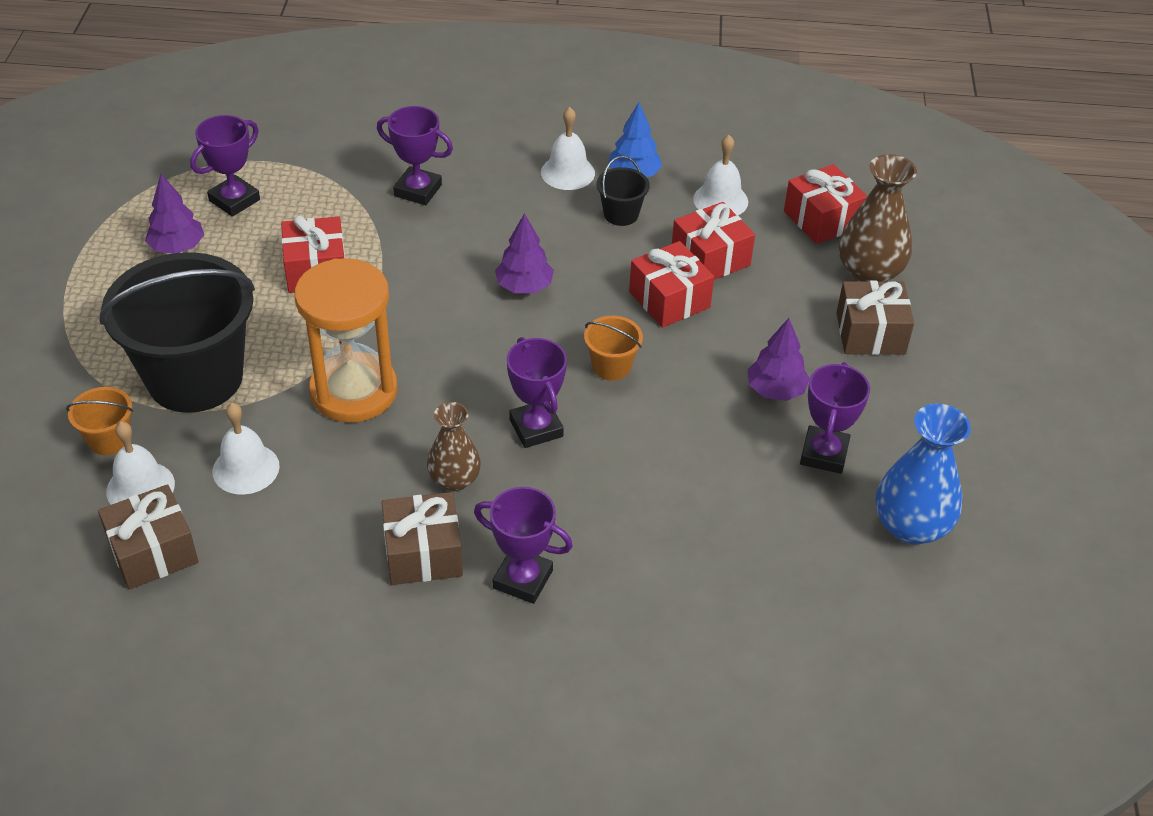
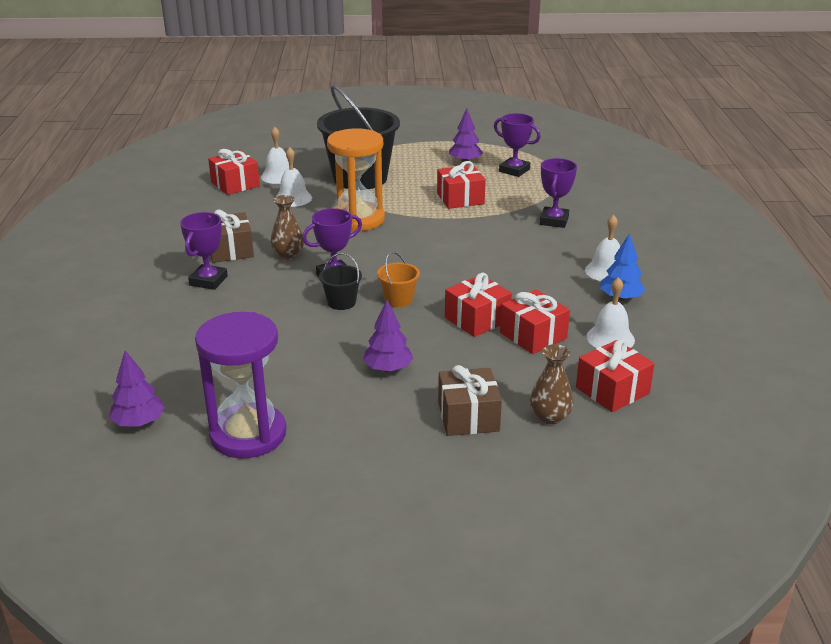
camera: 85 degrees right, 15 degrees down
orange bucket [66,387,133,455] -> none
brown gift [98,484,199,590] -> red gift [208,149,260,195]
purple tree [495,213,554,293] -> purple tree moved to [109,350,165,427]
black bucket [596,156,650,226] -> black bucket moved to [319,253,362,310]
purple trophy [800,362,870,474] -> none
brown vase [839,154,917,282] -> brown vase [530,344,574,425], size x0.65
blue vase [876,404,971,545] -> purple hourglass [195,312,286,458]

